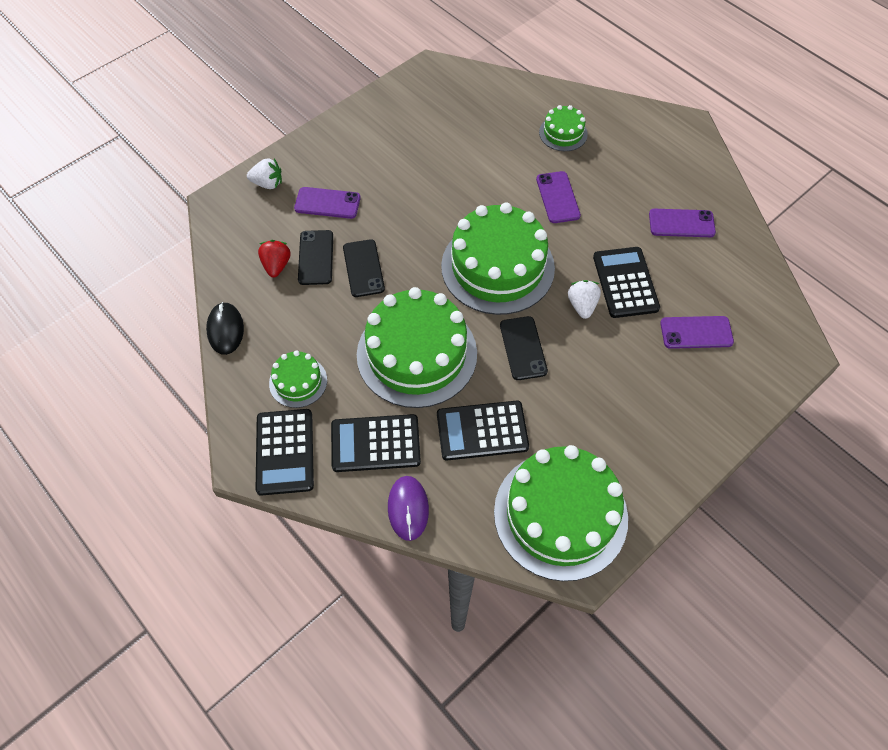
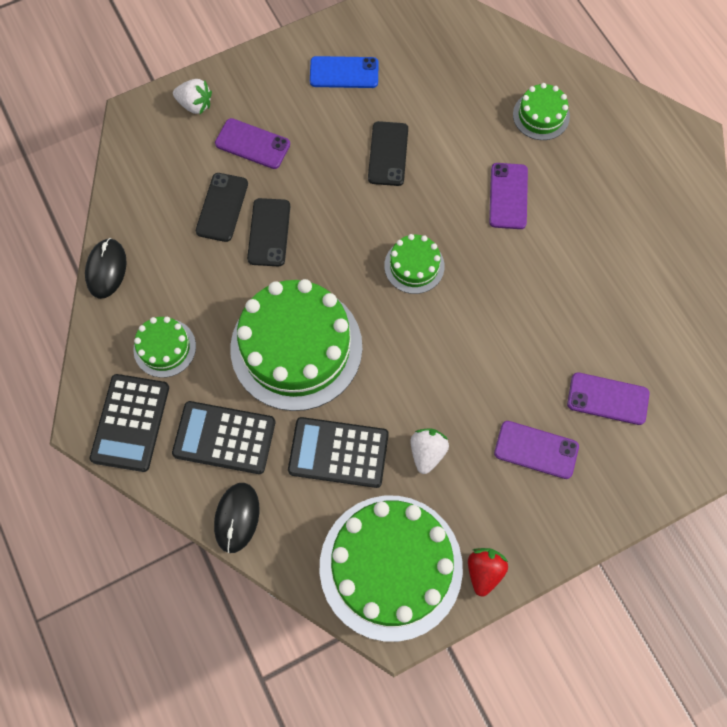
camera: 15 degrees right, 10 degrees up
red strawberry [258,240,291,278] -> red strawberry moved to [468,548,508,597]
purple mouse [388,476,429,541] -> black mouse [214,483,260,553]
green cake [441,203,555,315] -> green cake [384,234,445,294], size x0.47
black phone [500,316,548,380] -> black phone moved to [368,121,408,186]
white strawberry [568,280,601,319] -> white strawberry moved to [411,428,449,474]
black calculator [593,247,660,318] -> none
purple phone [649,209,716,237] -> purple phone moved to [494,421,579,479]
none -> blue phone [310,56,379,88]

